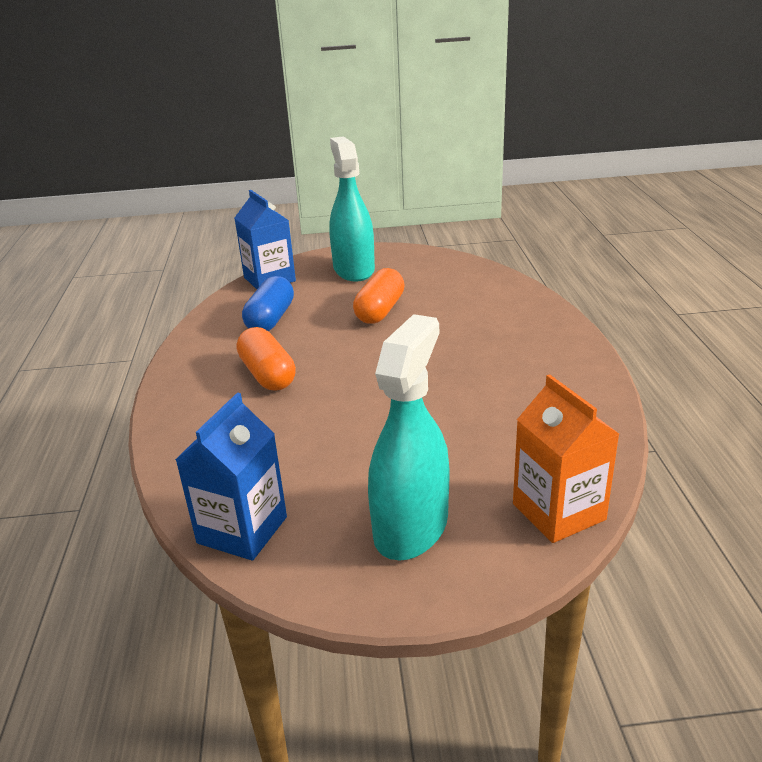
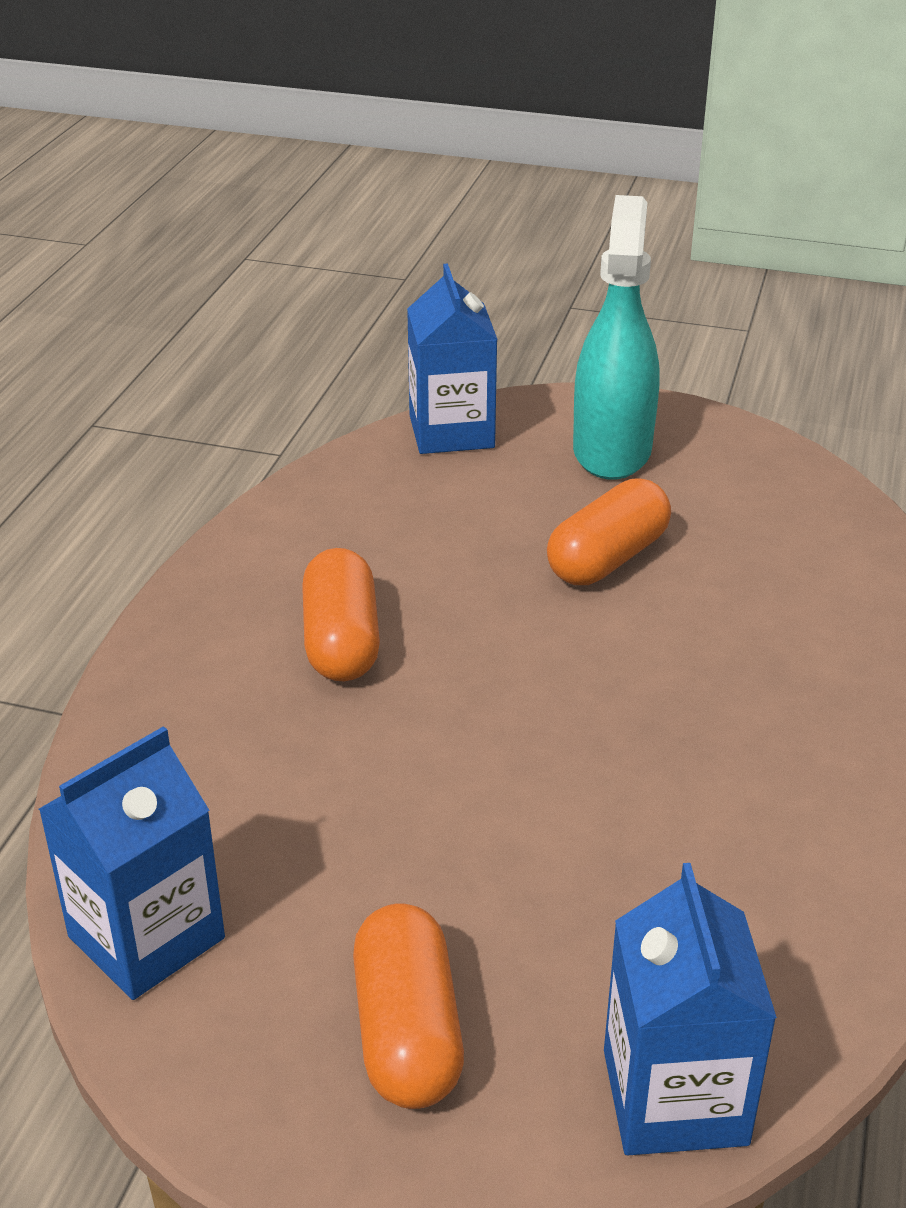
camera: 20 degrees right, 5 degrees up
blue capsule [242,276,294,331] -> none
turquoise spray bottle [368,314,449,560] -> orange capsule [353,903,464,1109]
orange carton [513,374,619,543] -> blue carton [604,863,777,1155]

